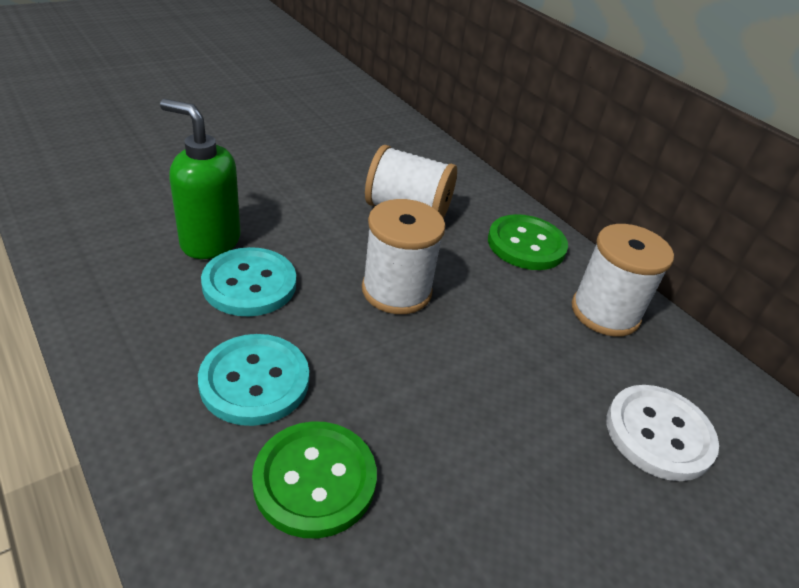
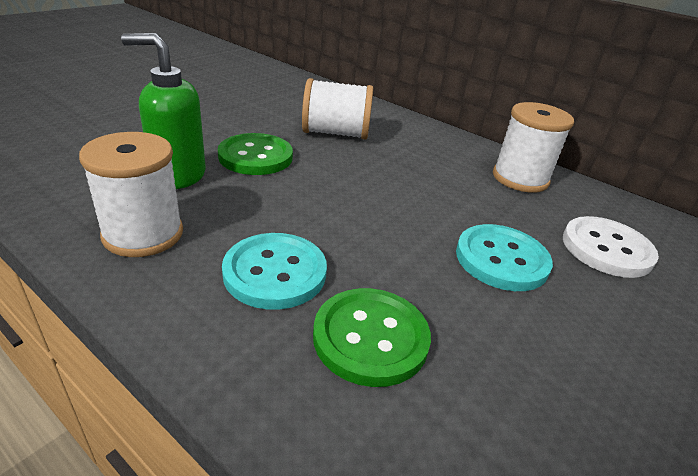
camera: 15 degrees left, 5 degrees down
turquoise button [201,247,296,316] -> turquoise button moved to [456,224,553,291]
white spool [362,199,445,314] -> white spool moved to [79,132,183,257]
green button [488,214,568,270] -> green button moved to [218,133,293,175]

